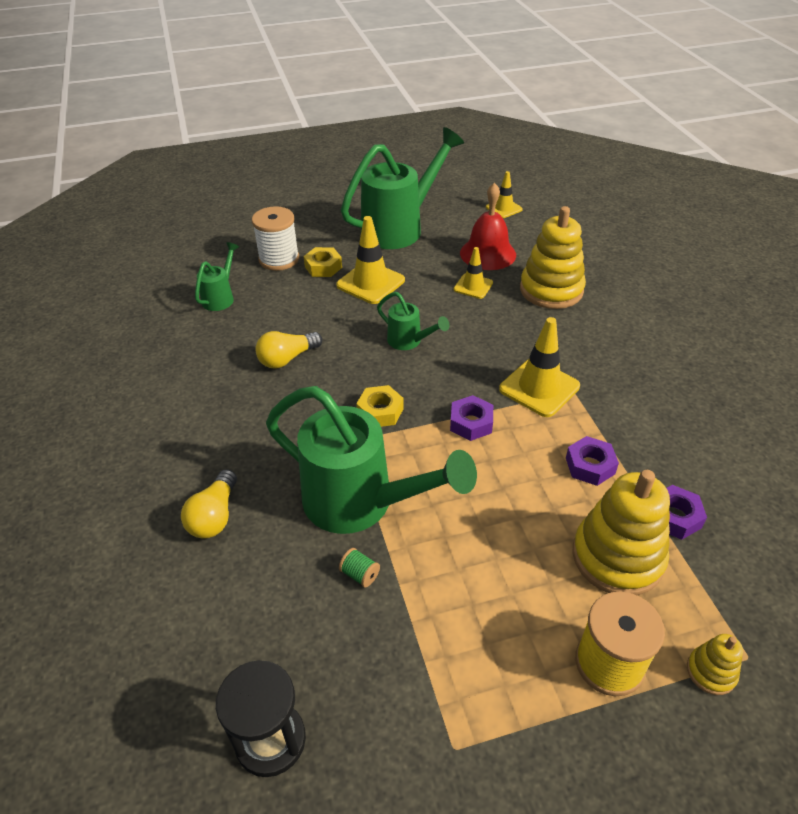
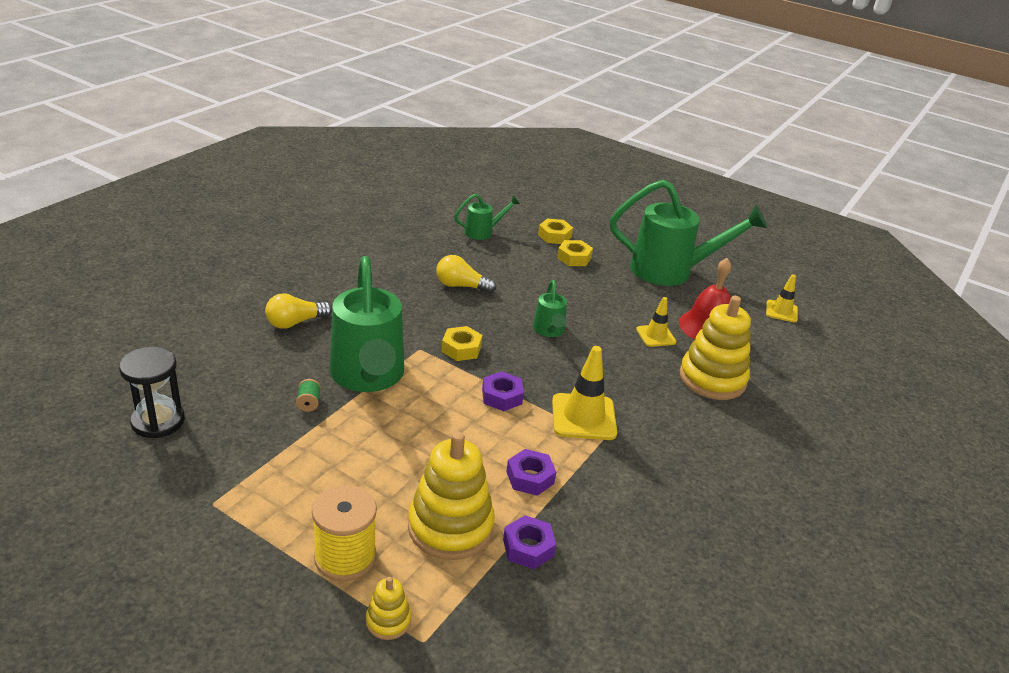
camera: 45 degrees right, 10 degrees down
white spool [252,206,299,271] -> yellow nut [538,219,573,244]
yellow traffic cone [336,216,405,304] -> none

